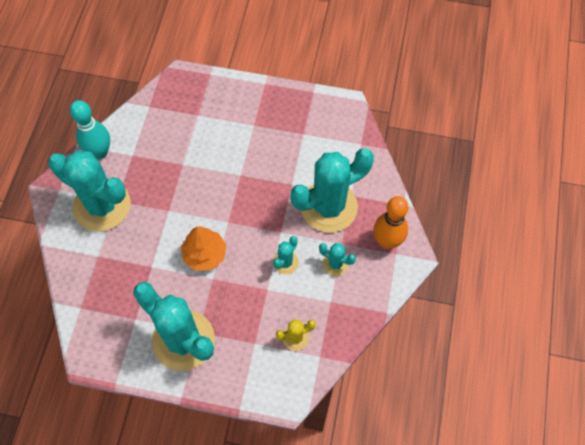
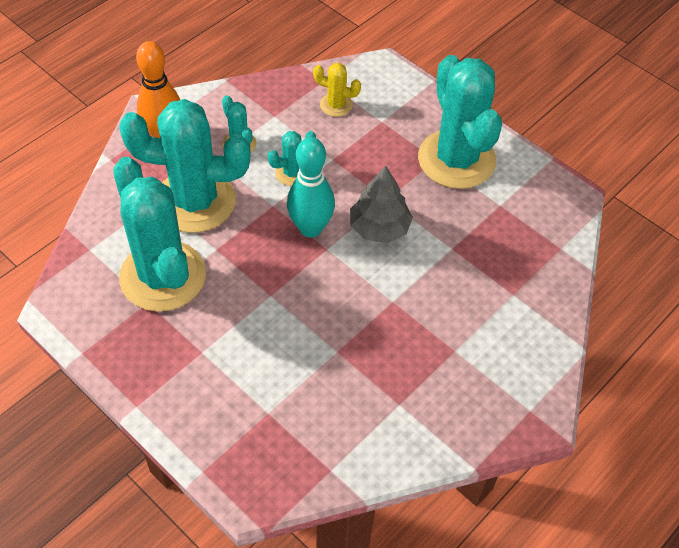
camera: 150 degrees left, 10 degrees down
turquoise cactus [48,150,131,231] -> turquoise cactus moved to [113,157,206,312]
turquoise bowling pin [70,100,110,159] -> turquoise bowling pin moved to [287,137,335,237]
orange tree [181,226,226,271] -> grey tree [350,166,413,243]

